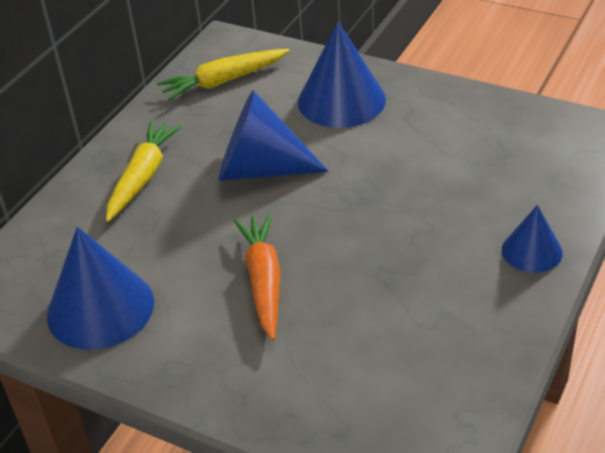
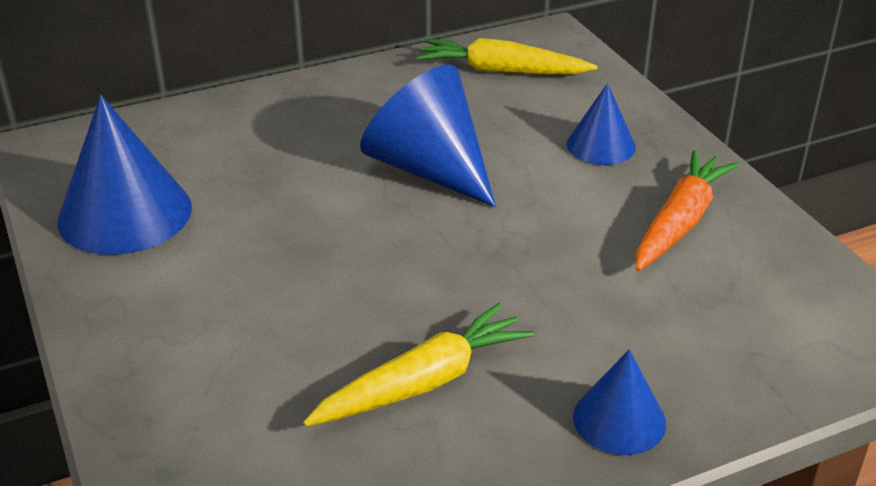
camera: 35 degrees right, 5 degrees down
yellow carrot [106,121,182,222] -> yellow carrot moved to [303,303,534,426]
orange carrot [234,214,280,341] -> orange carrot moved to [636,150,739,271]
blue cone [298,22,386,128] -> blue cone [567,83,636,165], size x0.57

